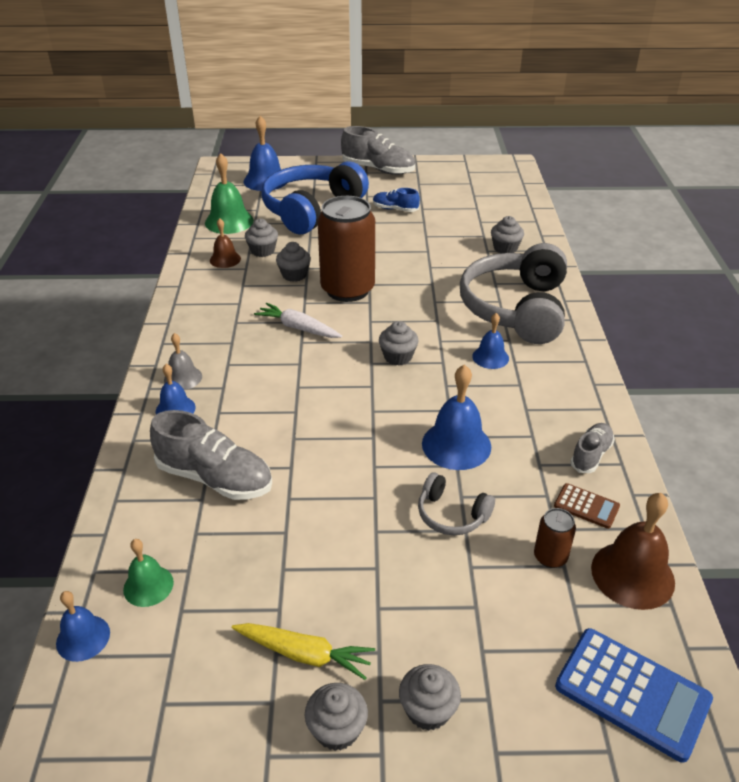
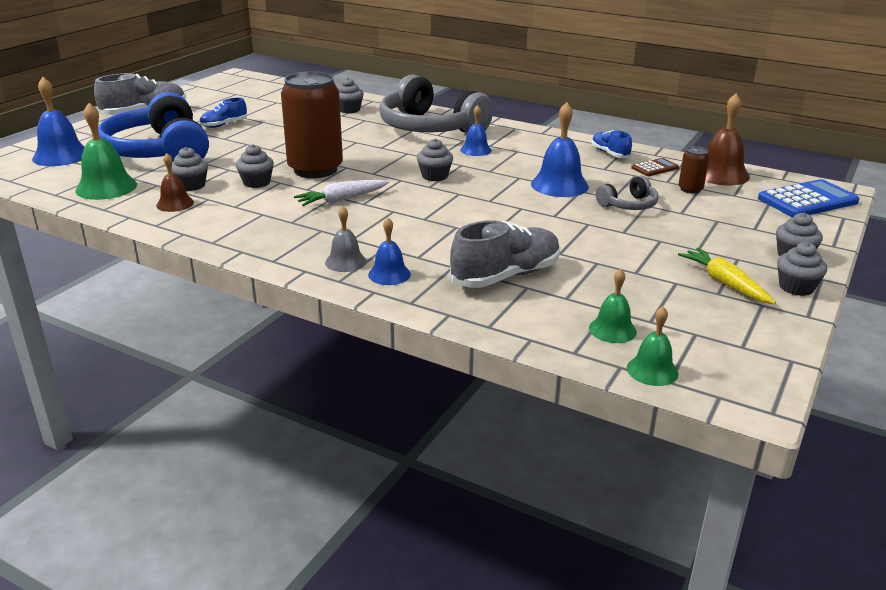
camera: 60 degrees left, 10 degrees down
blue bell [56,591,110,662] -> green bell [627,307,678,386]
yellow carrot [232,623,375,680] -> yellow carrot turned 75 degrees counterclockwise [678,248,776,304]
grey shoe [570,423,615,473] -> blue shoe [591,130,632,158]

